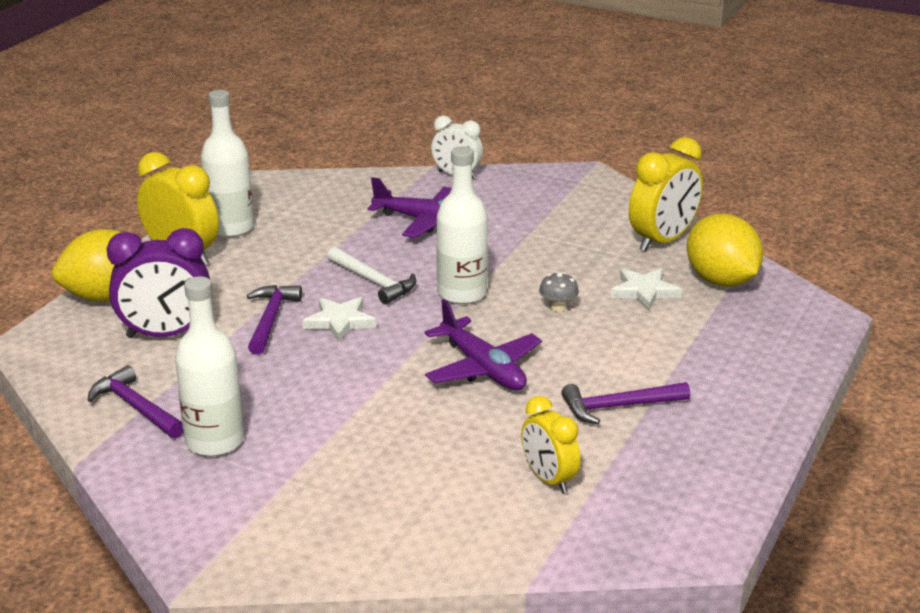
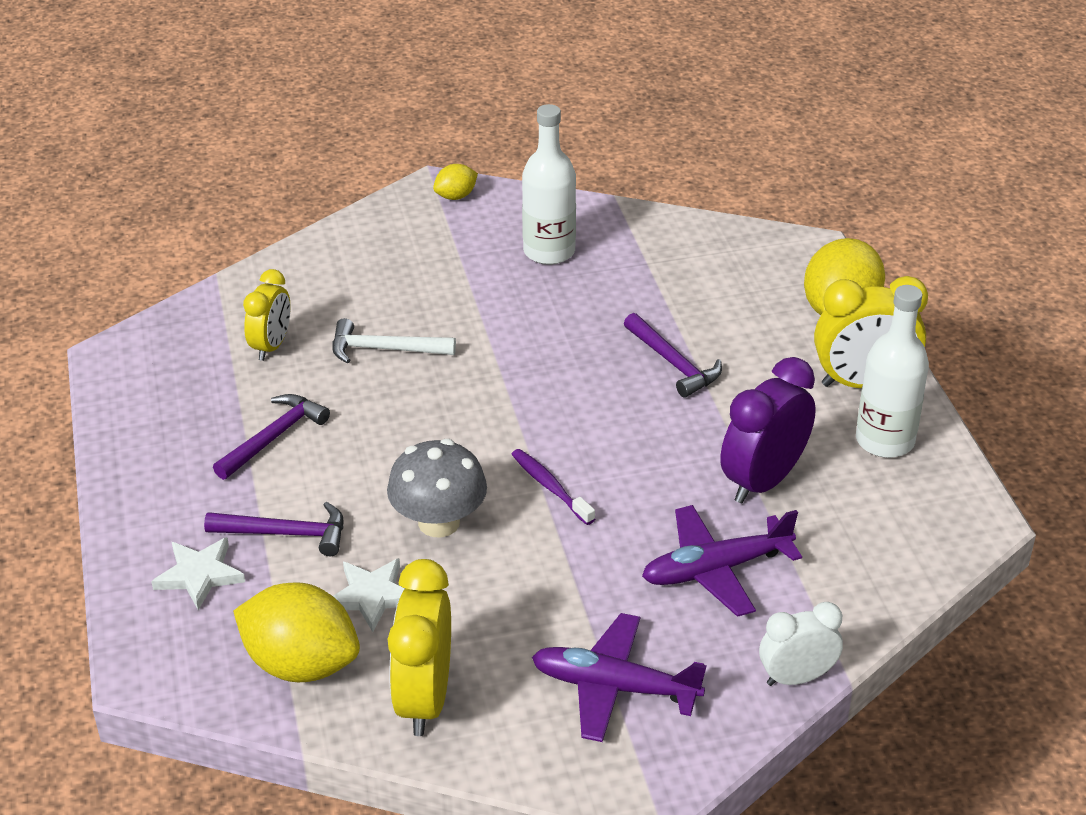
camera: 140 degrees right, 10 degrees up
purple hammer [88,365,184,439] -> purple hammer moved to [204,502,343,556]
purple clock [106,228,210,338] -> purple clock moved to [720,357,816,504]
white star [302,297,377,342] -> white star moved to [151,537,245,610]
white hammer [327,247,417,304] -> white hammer moved to [332,318,456,363]
purple plane [424,299,542,390] -> purple plane moved to [532,613,707,742]
white bottle [437,146,488,304] -> purple toothbrush [511,449,595,525]
yellow clock [521,396,581,493] -> yellow clock turned 90 degrees clockwise [243,269,291,361]
grey mushroom [539,272,579,312] -> grey mushroom [387,439,487,537], size x2.04
none -> yellow lemon [433,164,478,200]

